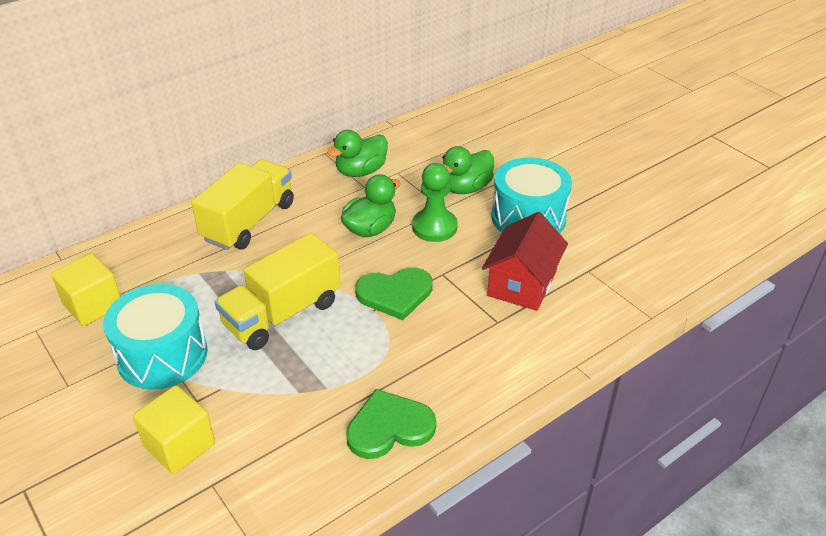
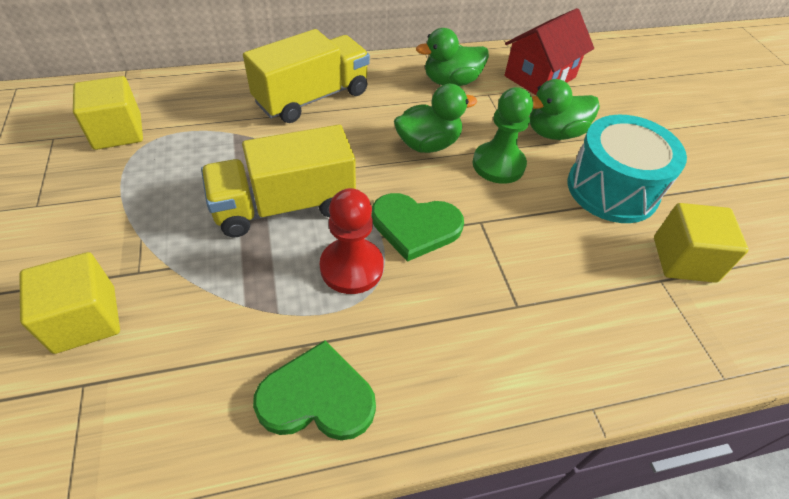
camera: 20 degrees right, 10 degrees up
turquoise drum [103,284,208,390] -> none
red house [482,212,568,311] -> red house moved to [504,8,594,95]
none -> red pawn [320,188,384,294]
none -> yellow cube [654,203,749,283]

